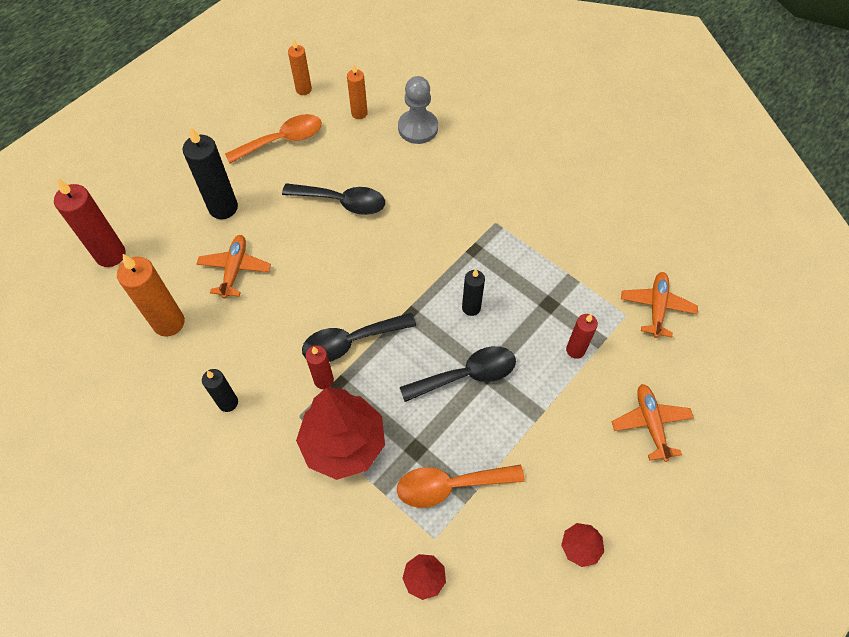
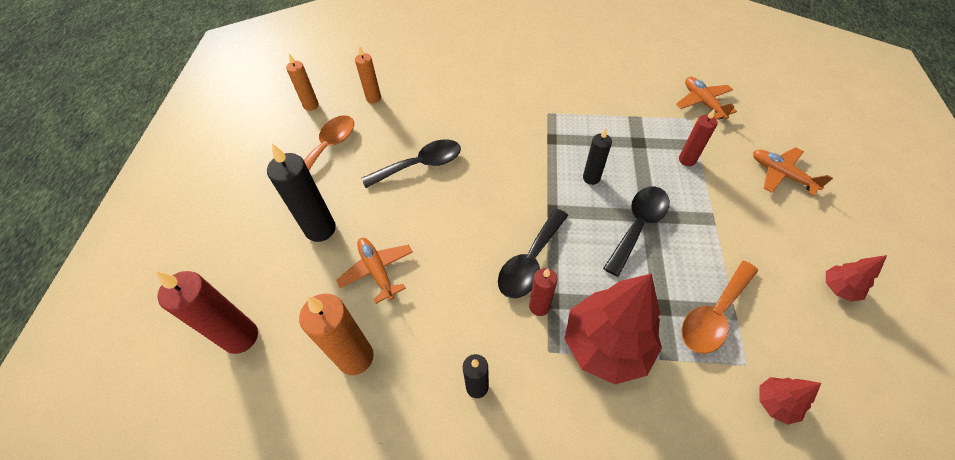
camera: 35 degrees left, 5 degrees down
grey pawn [398,76,438,144] -> none

